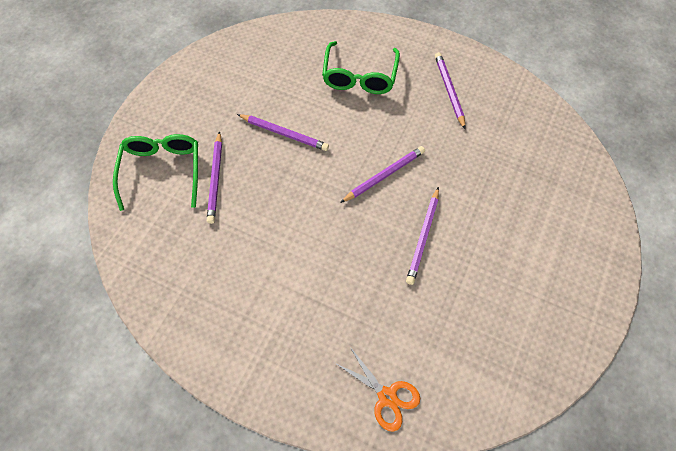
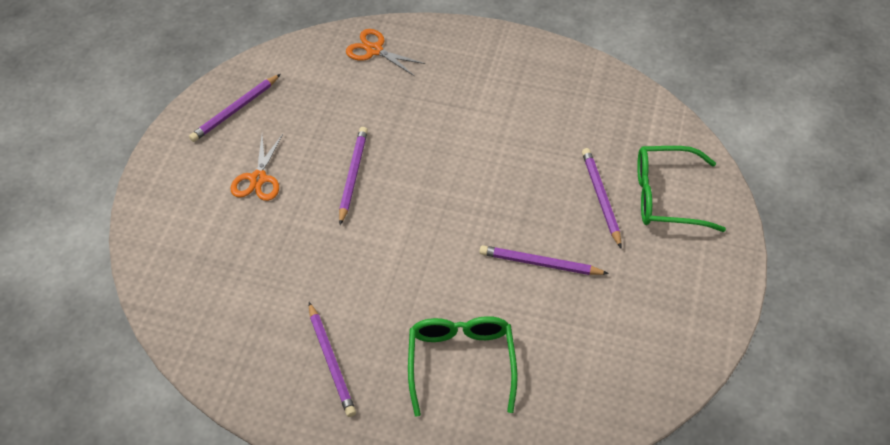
camera: 170 degrees right, 10 degrees down
green glasses [113,134,198,211] -> green glasses turned 105 degrees clockwise [637,146,726,232]
purple pencil [340,146,425,203] -> purple pencil moved to [189,74,281,142]
none -> orange scissors [231,134,283,201]

